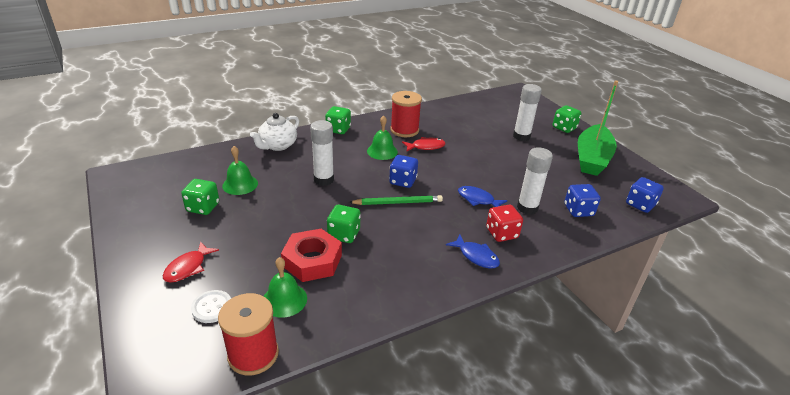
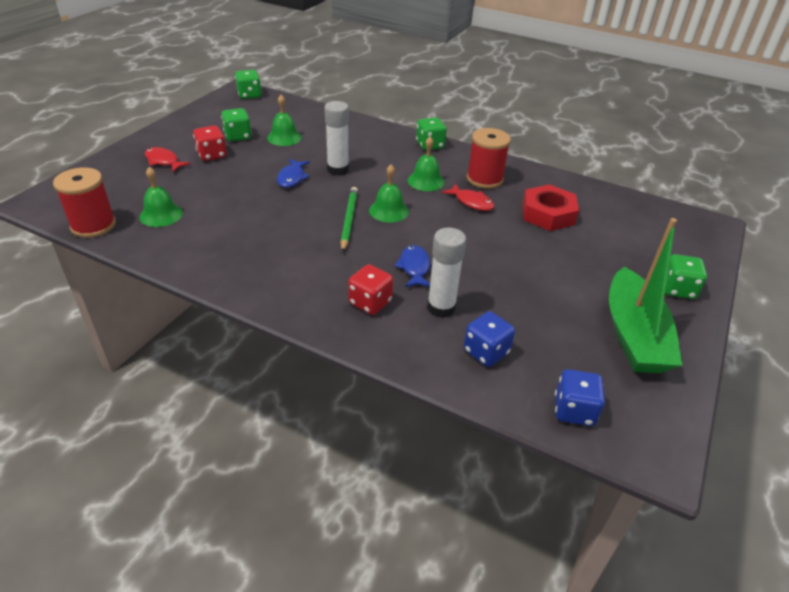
camera: 55 degrees right, 5 degrees up
red fish [163,241,219,283] -> red fish turned 45 degrees clockwise [145,147,191,172]
white button [191,290,231,323] -> none
white teapot [250,113,299,151] -> none
red nut [281,229,342,282] -> red nut moved to [522,184,579,231]
green dice [327,205,361,243] -> green dice moved to [235,70,262,99]
green pencil [349,195,443,205] -> green pencil turned 135 degrees counterclockwise [340,187,358,252]
blue dice [389,155,418,188] -> green bell [369,165,409,223]
blue fish [446,234,500,269] -> blue fish moved to [277,159,310,188]
white glue stick [513,84,542,141] -> none
green boat [578,80,618,176] -> green boat turned 75 degrees counterclockwise [609,218,683,373]
none -> red dice [193,125,227,161]

